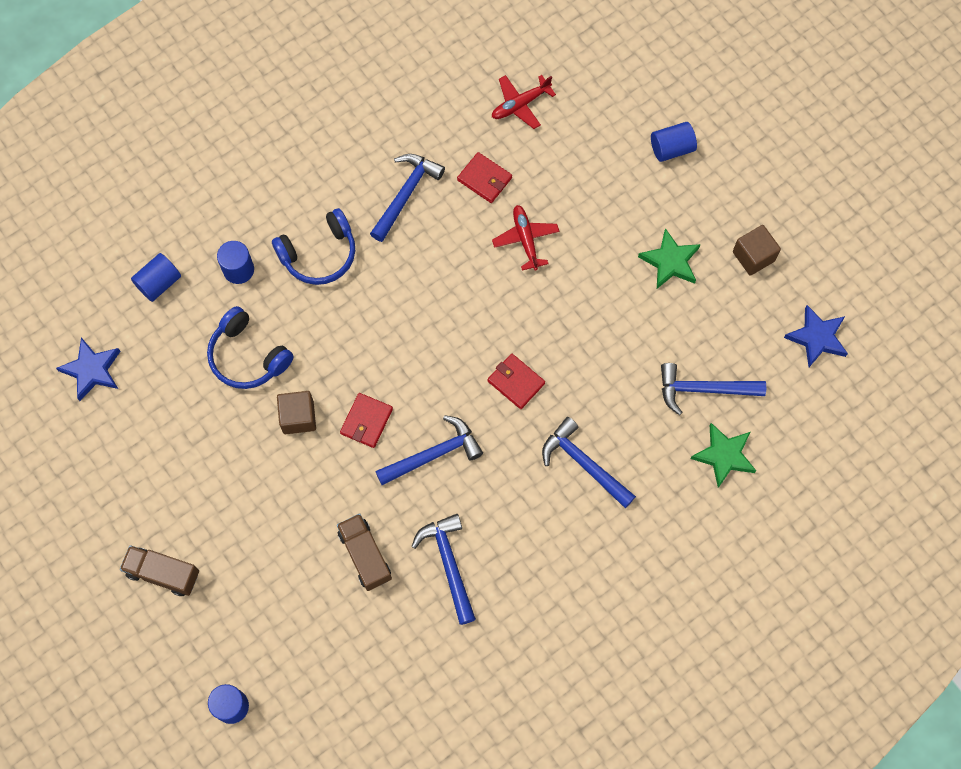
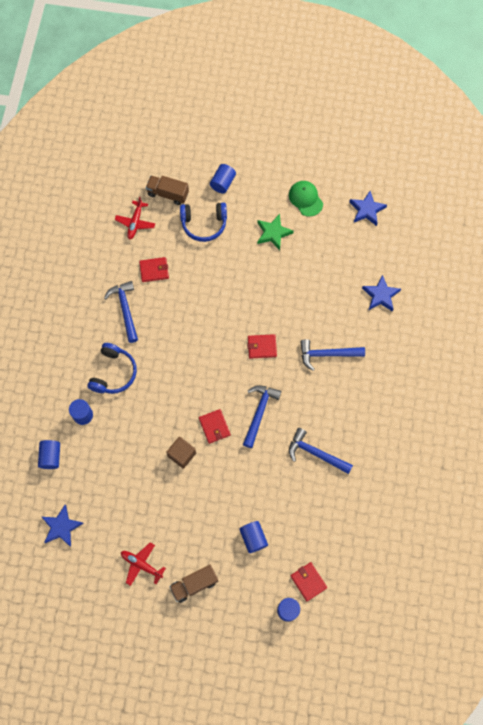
camera: 45 degrees left, 0 degrees up
blue headphones [207,306,294,389] -> blue headphones moved to [180,202,227,242]
brown truck [337,514,392,591] -> brown truck moved to [146,176,189,205]
red plane [492,205,559,271] -> red plane moved to [121,542,166,586]
blue hammer [661,363,766,415] -> none
green star [690,423,756,488] -> blue star [362,275,401,312]
brown cube [733,225,781,276] -> green cap [289,181,323,217]
none -> blue cylinder [239,521,268,553]
none -> red wallet [291,562,327,601]

